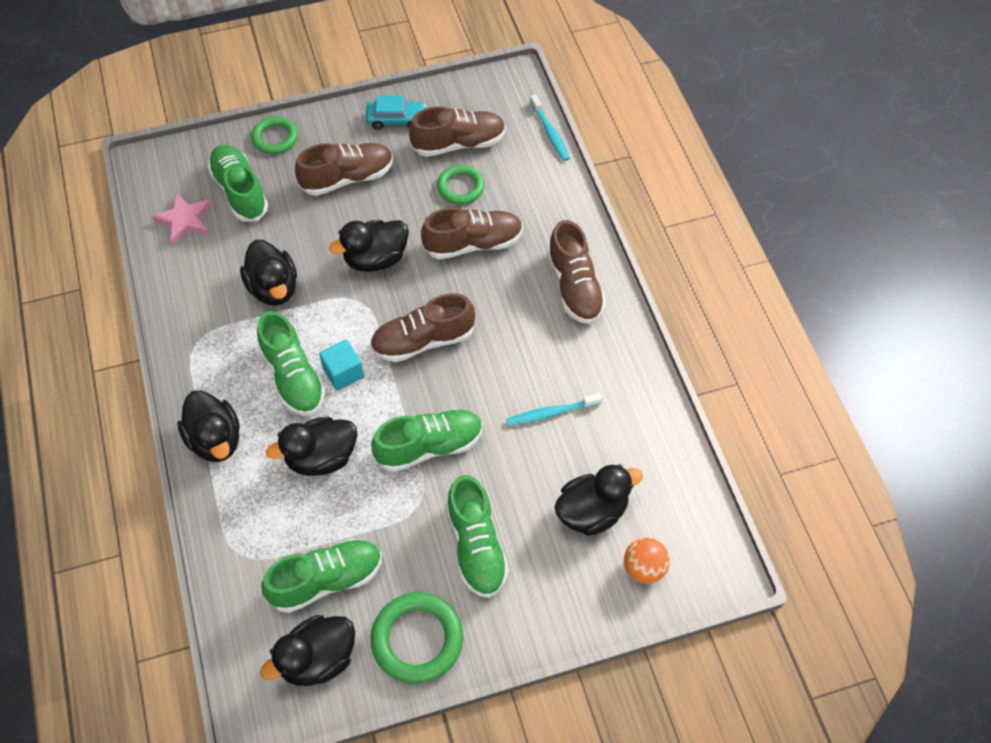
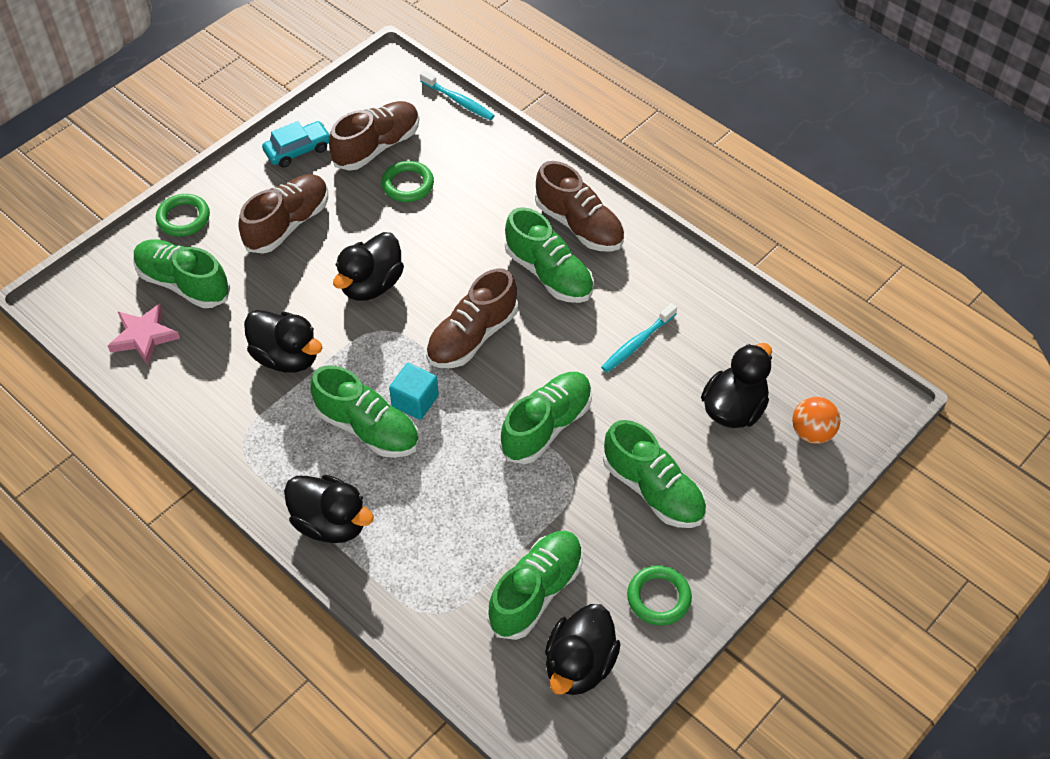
camera: 30 degrees left, 5 degrees down
black duck [266,416,357,476] -> none
green ring [371,592,463,684] -> green ring [627,566,692,625], size x0.64
brown shoe [421,208,523,260] -> none
none -> green shoe [505,207,594,303]

